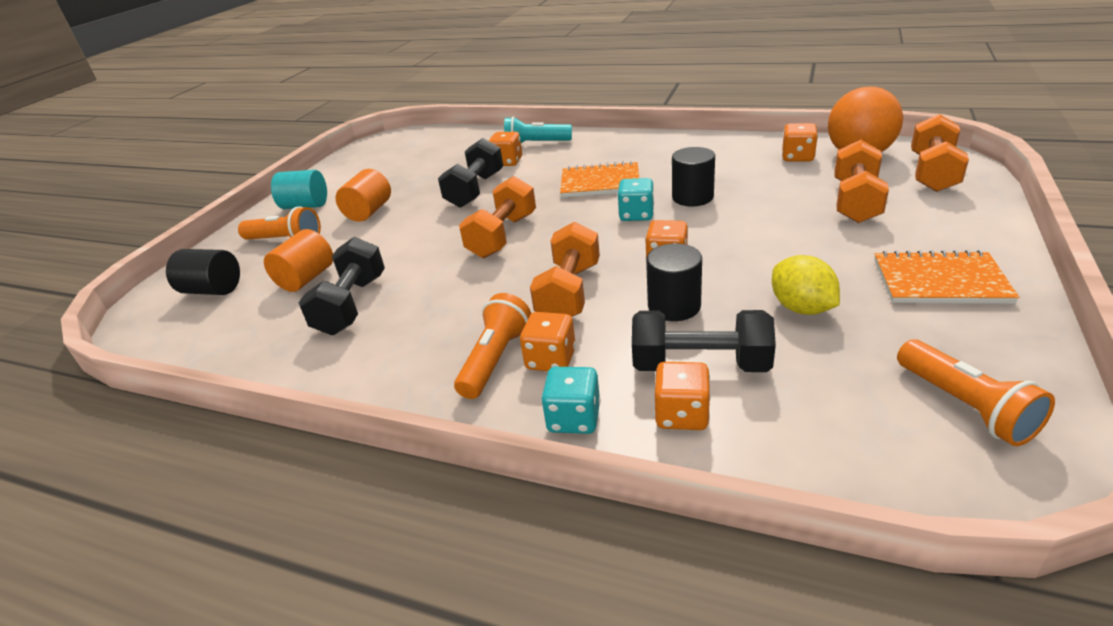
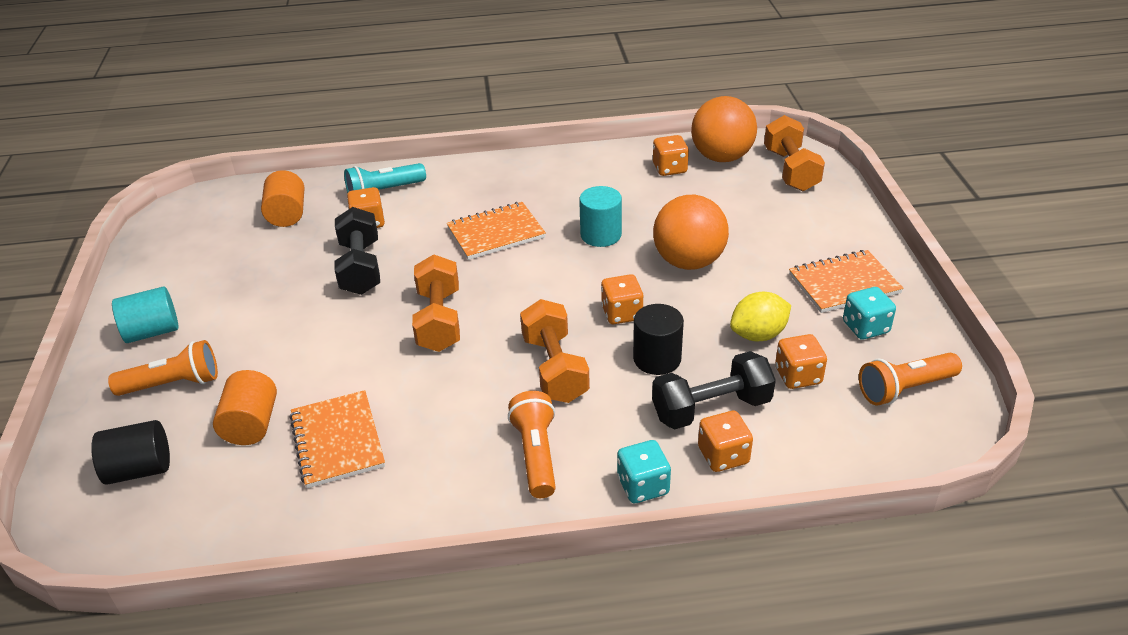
camera: 30 degrees left, 5 degrees up
black dumbbell [299,237,385,335] -> orange notebook [289,390,385,488]
orange cylinder [336,169,391,222] -> orange cylinder moved to [261,170,304,227]
orange dice [520,312,576,371] -> orange dice moved to [775,334,827,389]
turquoise dice [617,178,654,221] -> turquoise dice moved to [843,287,896,340]
black cylinder [672,147,715,206] -> turquoise cylinder [579,186,622,247]
yellow lemon [772,255,840,315] -> yellow lemon turned 60 degrees counterclockwise [730,292,791,341]
orange dumbbell [834,140,889,223] -> none
orange flashlight [897,340,1055,446] -> orange flashlight turned 120 degrees clockwise [859,353,962,405]
none -> orange ball [653,195,729,270]

